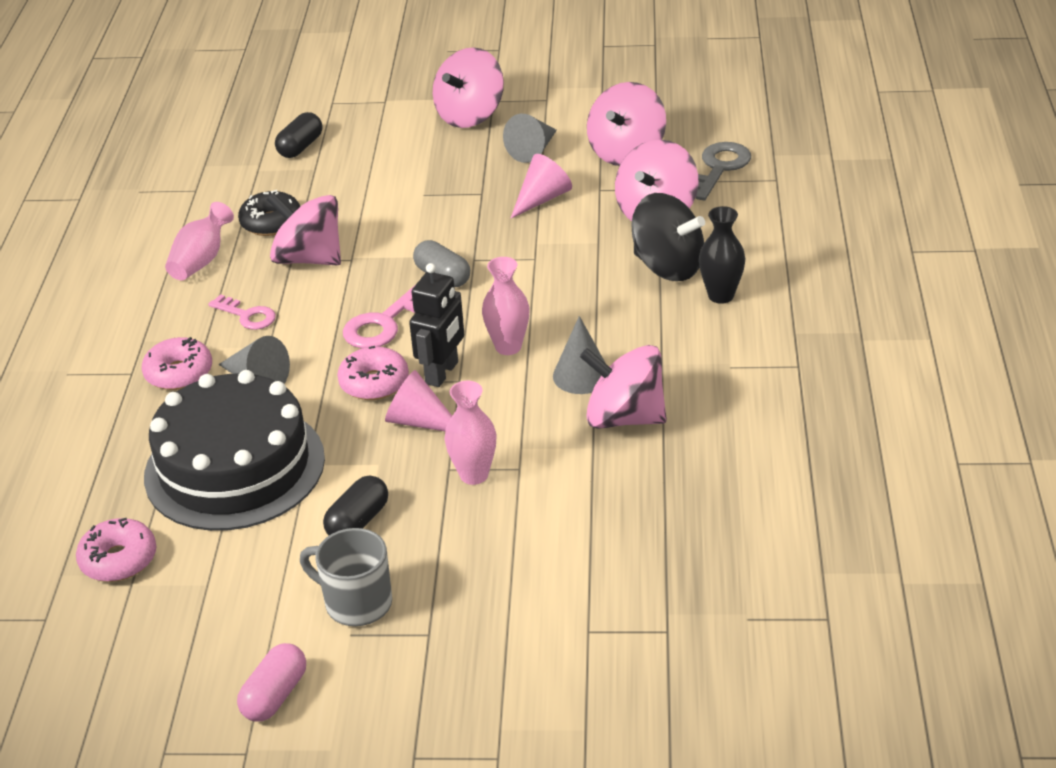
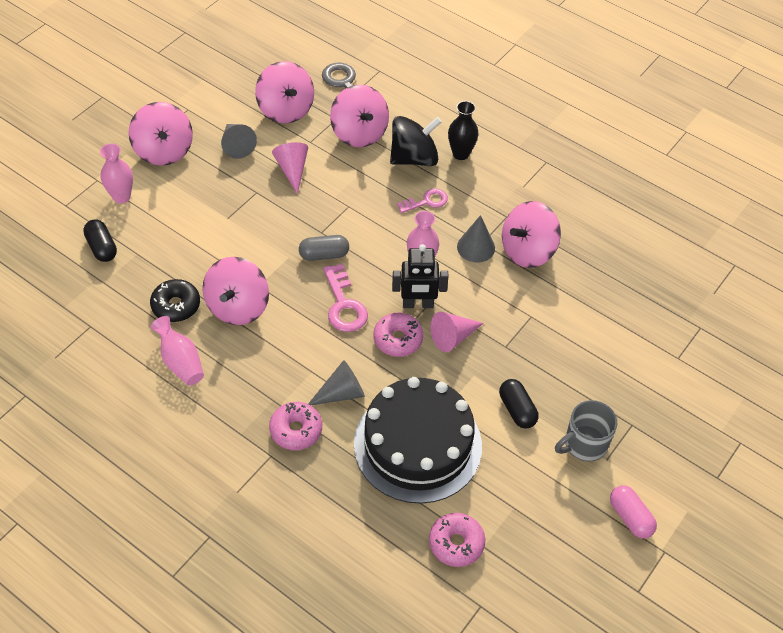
camera: 60 degrees left, 15 degrees up
pink key [208,294,276,330] -> pink key moved to [397,188,448,213]
pink spinning top [266,193,341,265] -> pink spinning top turned 45 degrees counterclockwise [203,257,269,325]
black robot [409,263,464,387] -> black robot turned 120 degrees clockwise [392,244,449,308]
pink vase [445,381,497,485] -> pink vase moved to [100,144,133,204]

